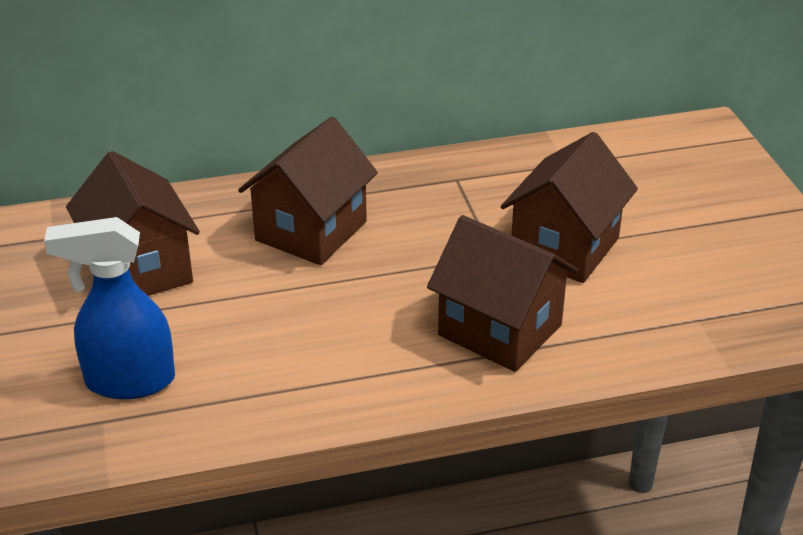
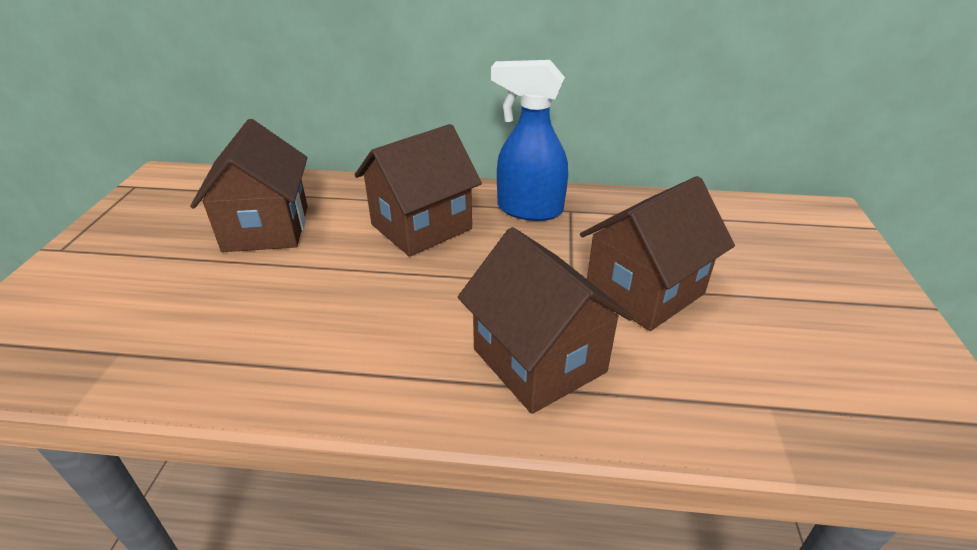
camera: 20 degrees right, 0 degrees up
blue spray bottle [44,217,175,399] -> blue spray bottle moved to [491,60,568,221]

